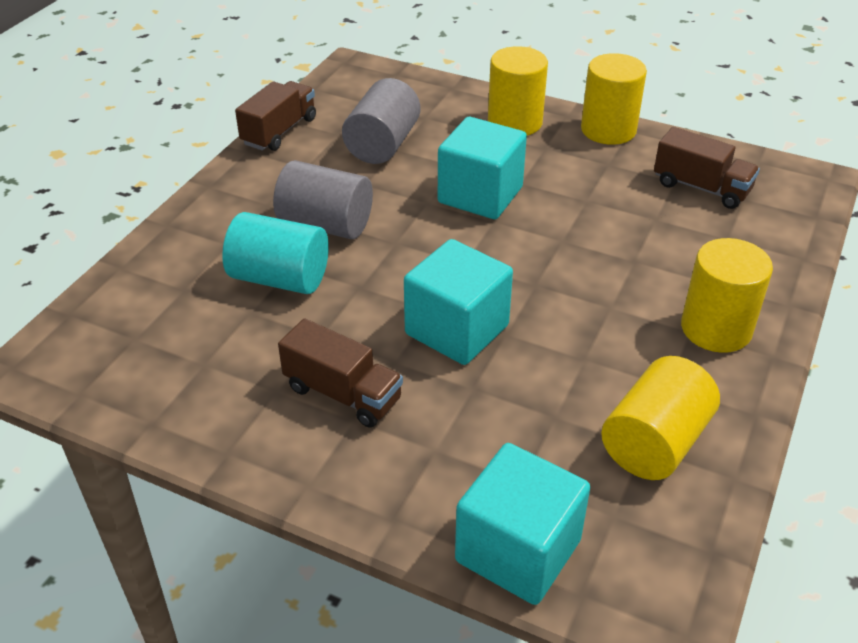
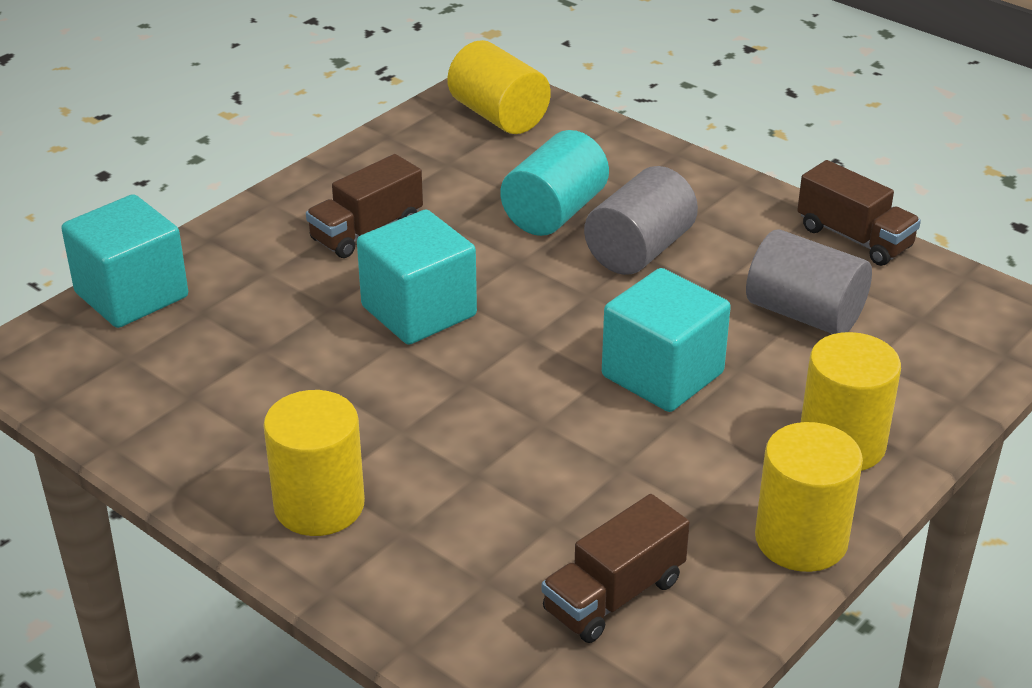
camera: 105 degrees right, 5 degrees down
yellow cylinder [601,356,720,480] -> yellow cylinder moved to [447,40,551,134]

